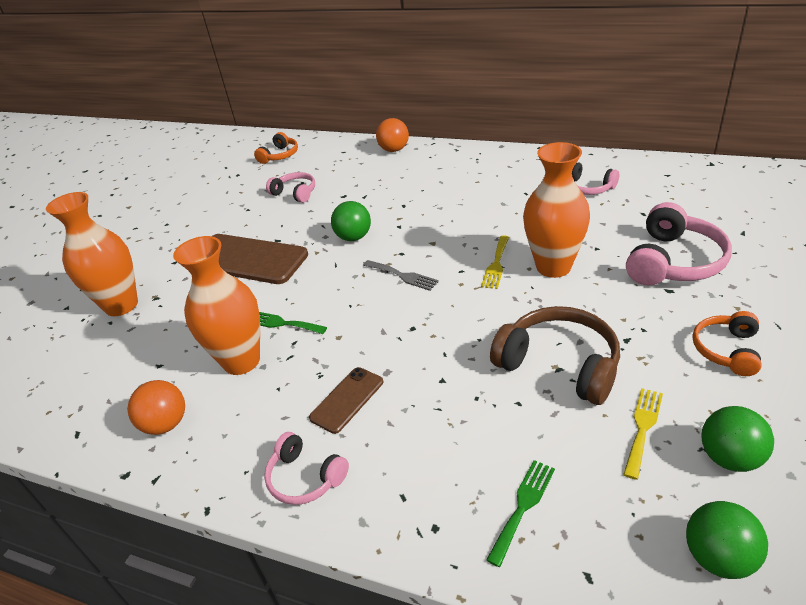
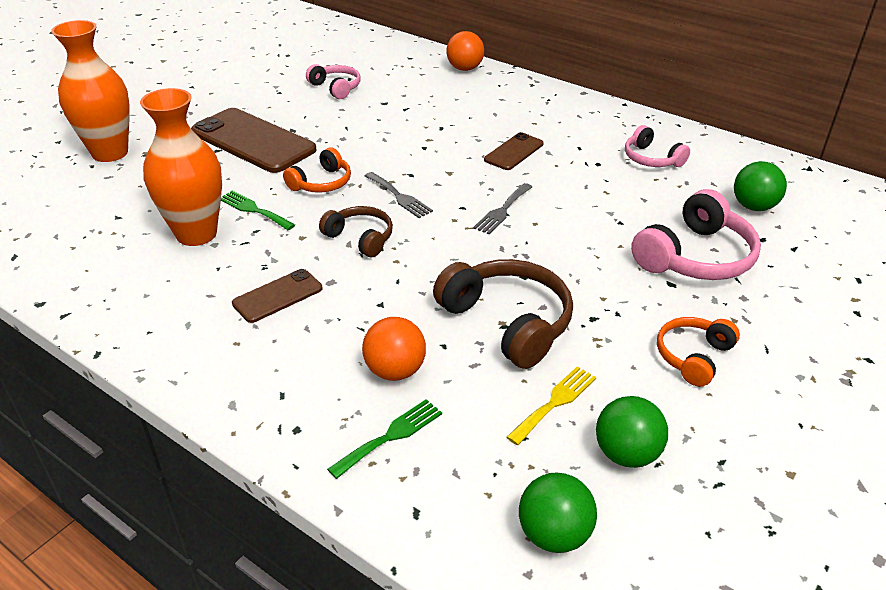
camera: 10 degrees right, 0 degrees up
orange ball [127,380,185,435] -> orange ball moved to [362,317,426,381]
orange headphones [254,132,298,164] -> orange headphones moved to [283,148,351,193]
pink headphones [264,432,349,505] -> none
green ball [331,201,371,241] -> green ball moved to [734,161,787,211]
yellow fork [481,235,509,289] -> grey fork [473,183,532,234]
orange vase [523,142,590,278] -> none
none -> brown headphones [319,206,393,257]
none -> brown phone [484,132,544,170]

